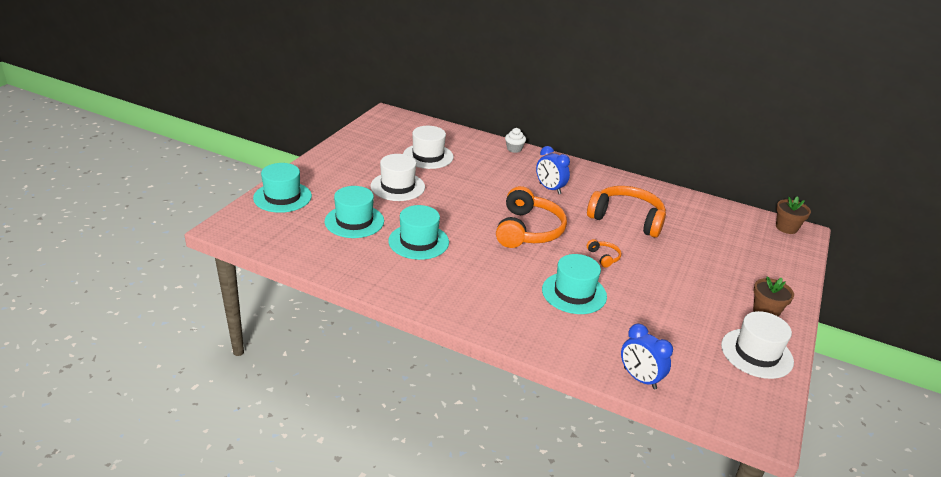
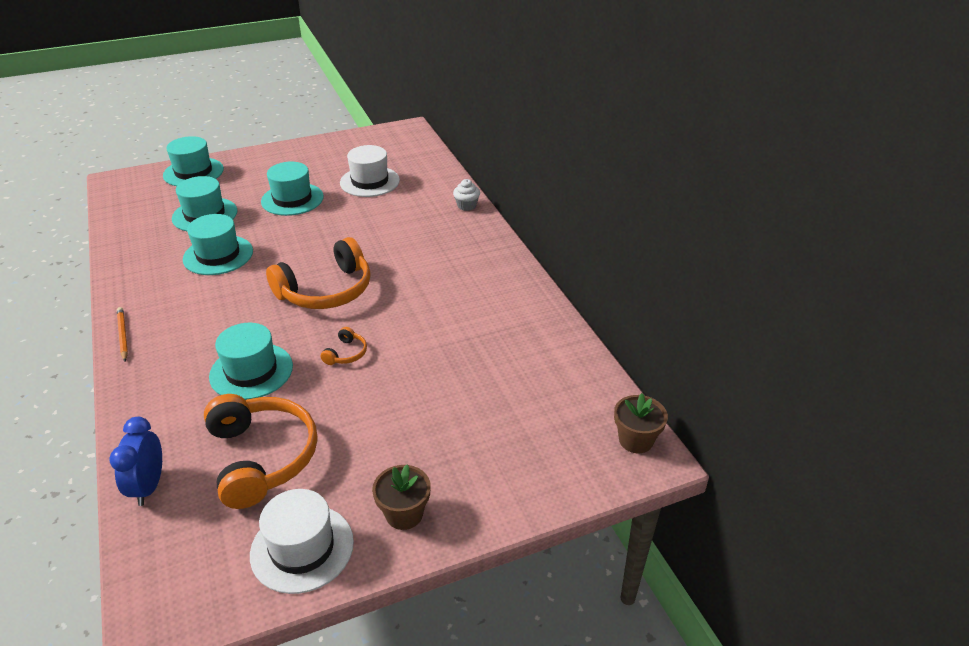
camera: 45 degrees right, 5 degrees up
white hat [370,154,425,201] -> turquoise hat [261,162,324,216]
blue clock [536,146,570,194] -> none
orange headphones [587,186,666,238] -> orange headphones moved to [204,394,318,509]
none -> orange pencil [117,307,128,361]

